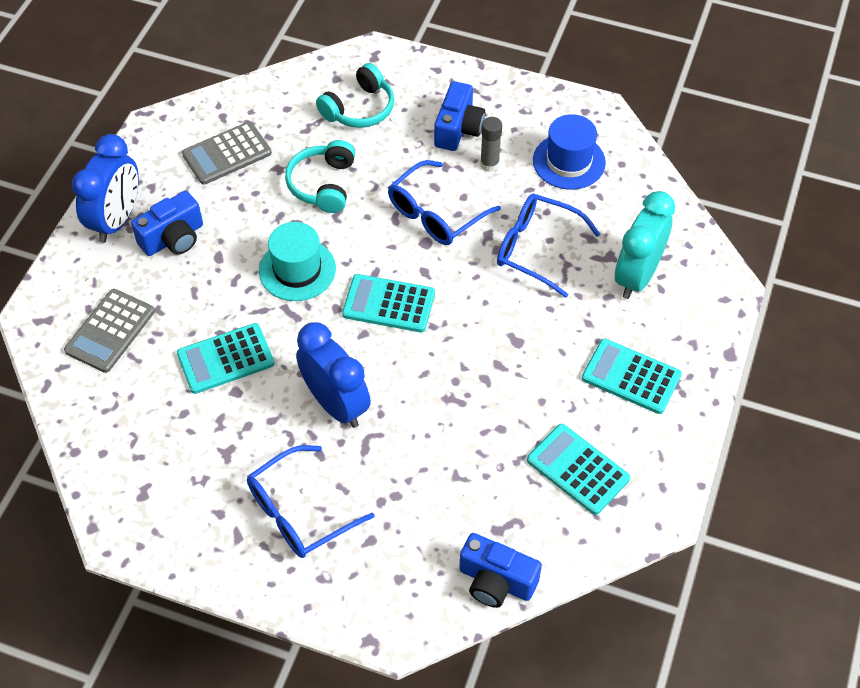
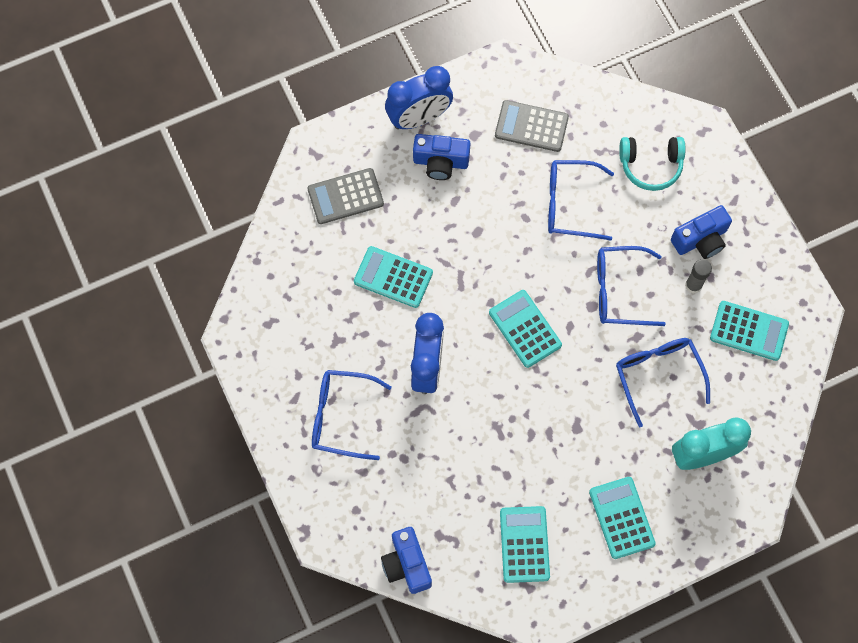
camera: 45 degrees right, 15 degrees up
turquoise hat [259,222,336,301] -> none
turquoise headphones [285,140,355,213] -> blue glasses [548,160,614,240]
blue hat [533,114,606,190] -> turquoise calculator [710,301,789,361]

